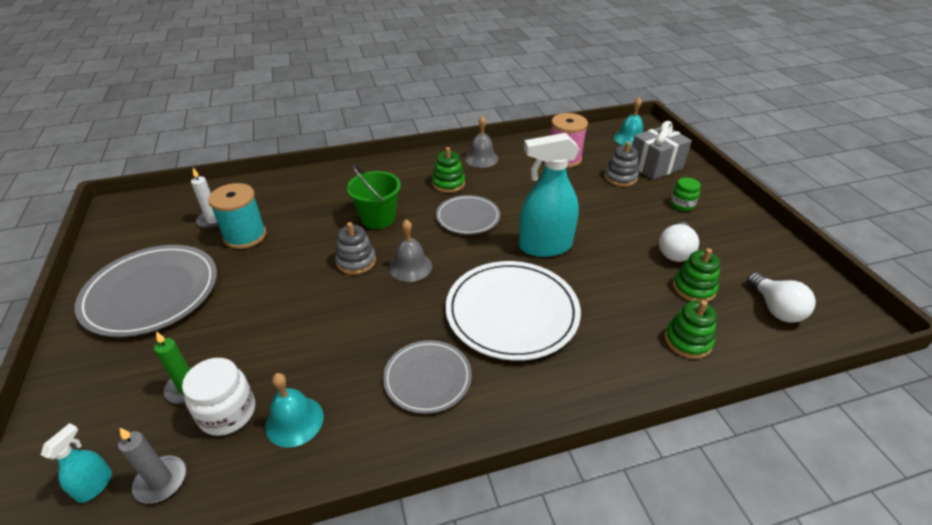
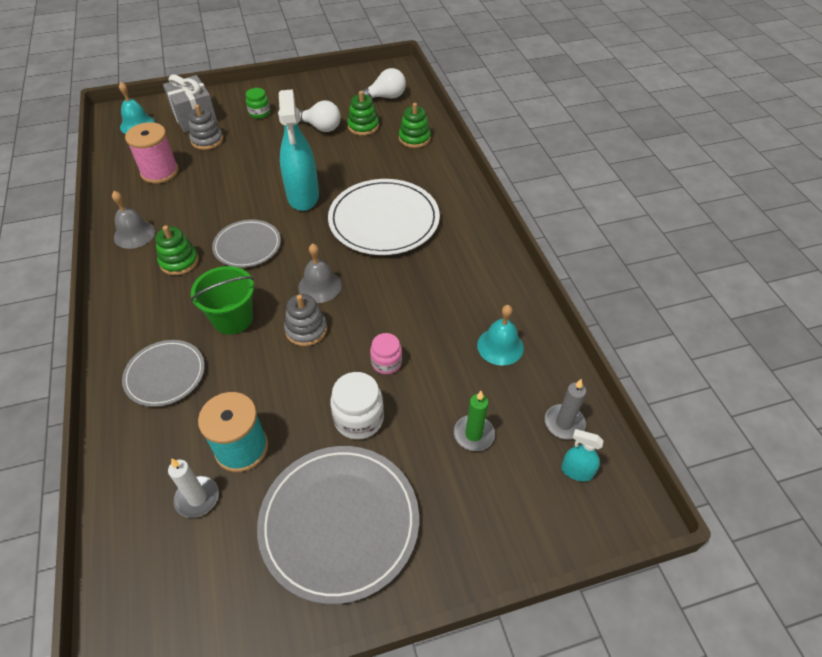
camera: 90 degrees left, 10 degrees up
white jar [182,358,255,436] -> white jar moved to [330,372,384,440]
grey plate [383,340,472,414] -> grey plate moved to [122,340,205,407]
none -> pink jar [370,333,402,374]

